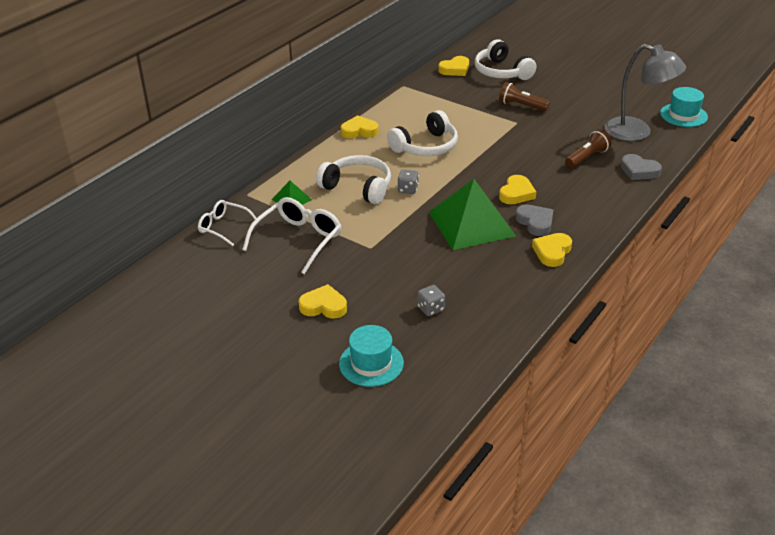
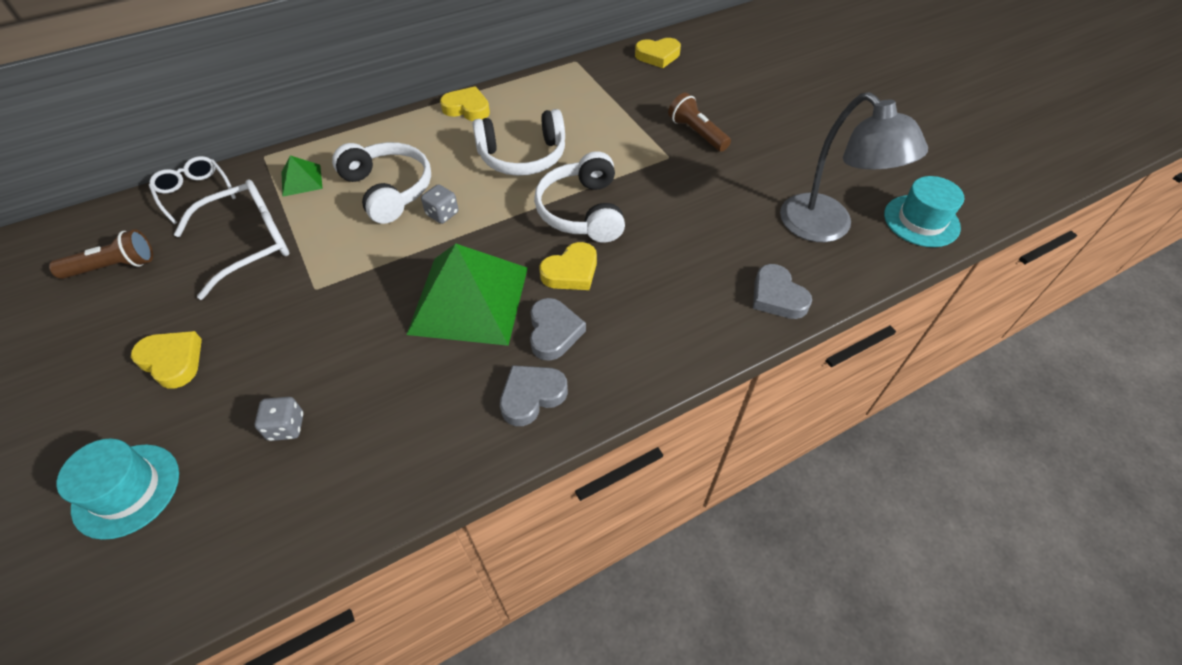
camera: 25 degrees right, 15 degrees up
white headphones [475,39,536,80] -> white headphones moved to [534,151,625,243]
yellow heart [532,233,572,267] -> grey heart [500,365,568,426]
brown flashlight [565,129,612,168] -> brown flashlight moved to [49,229,153,279]

